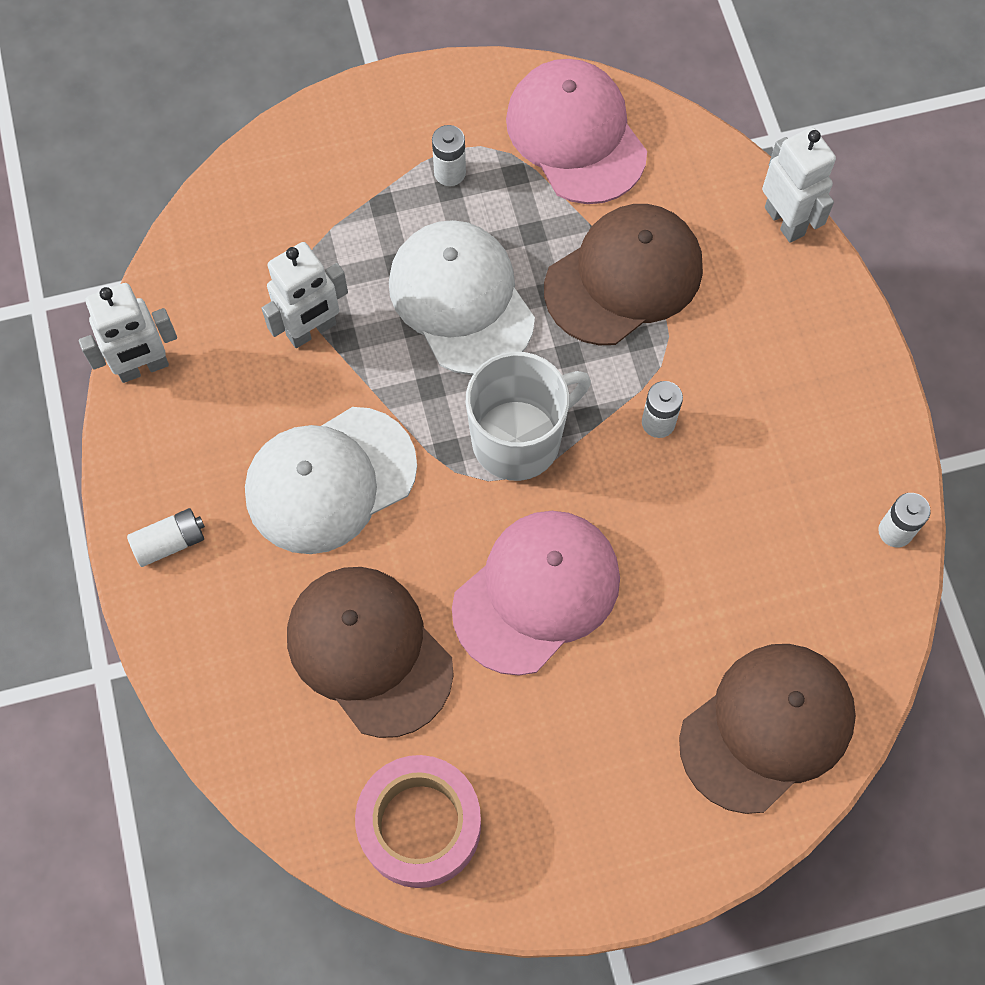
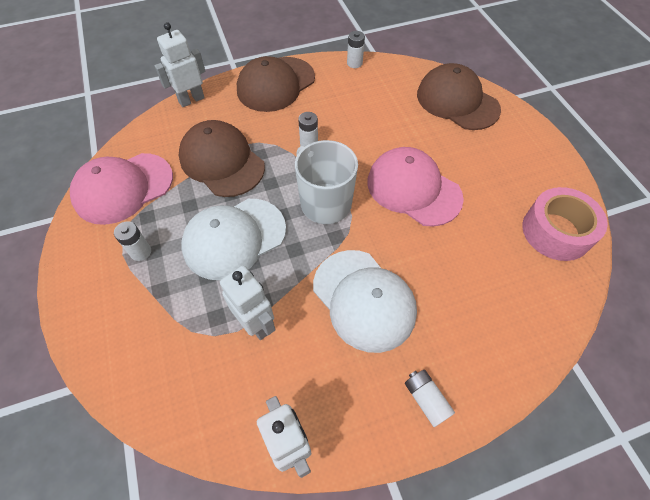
camera: 95 degrees left, 10 degrees down
brown cap [287,567,454,738] -> brown cap moved to [237,56,315,112]

